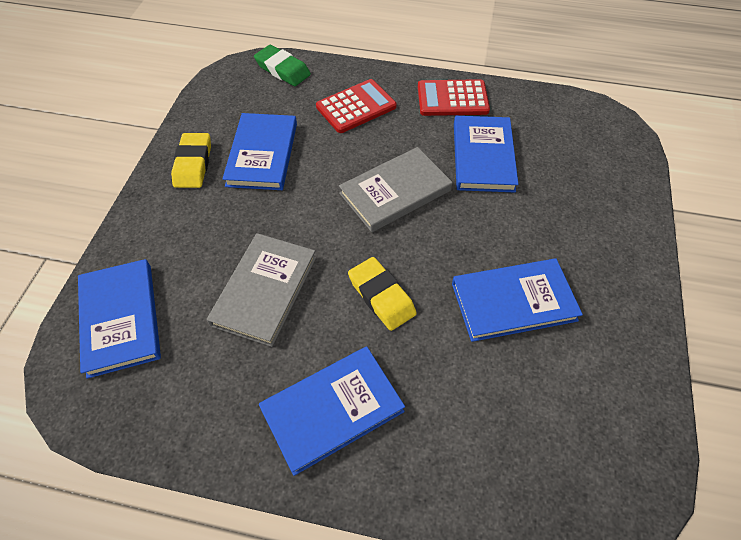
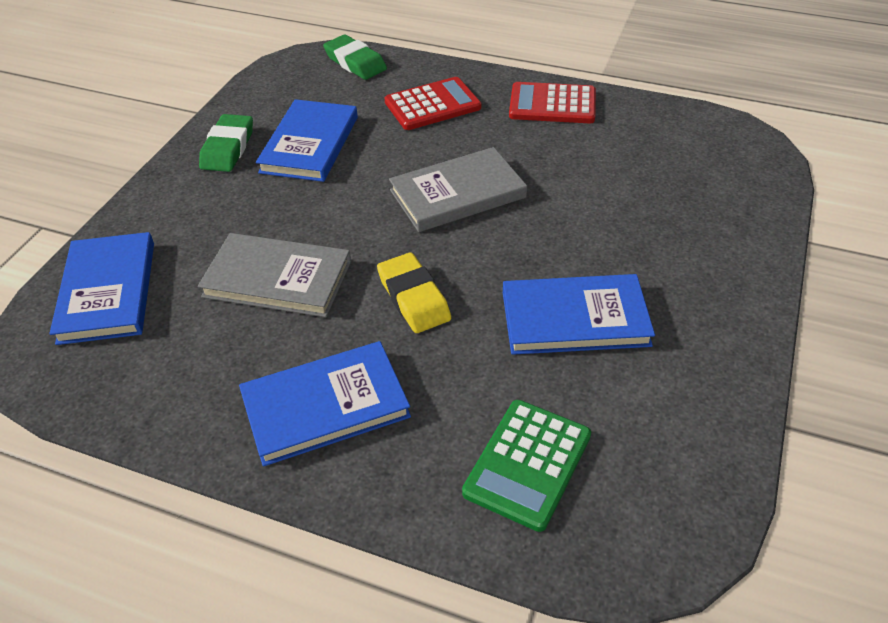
camera: 10 degrees right, 10 degrees down
yellow eraser [171,133,211,188] -> green eraser [199,114,253,172]
grey book [207,233,316,347] -> grey book turned 75 degrees clockwise [198,233,351,317]
blue book [454,116,519,192] -> none
none -> green calculator [462,400,591,532]

